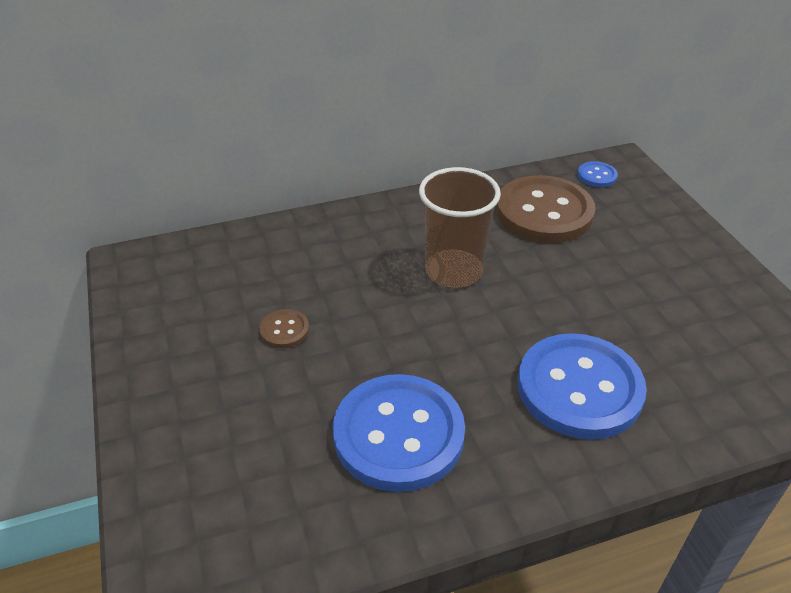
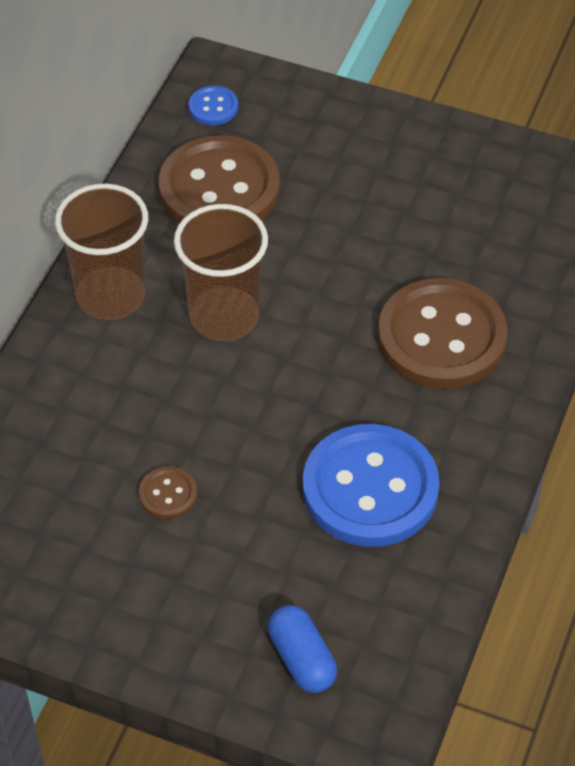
camera: 50 degrees left, 10 degrees up
blue button [518,333,647,440] -> brown button [378,278,507,389]
none -> brown cup [55,183,148,320]
none -> blue capsule [268,605,337,693]

